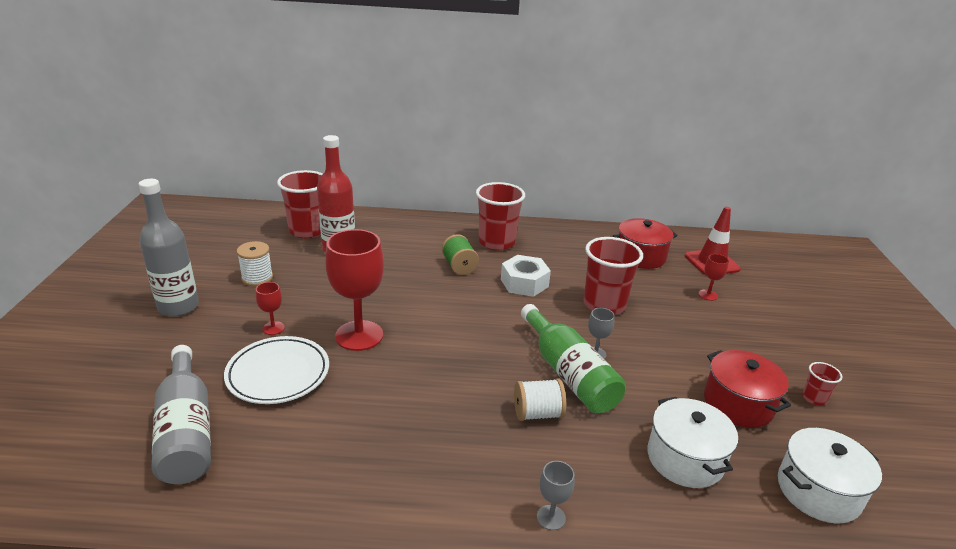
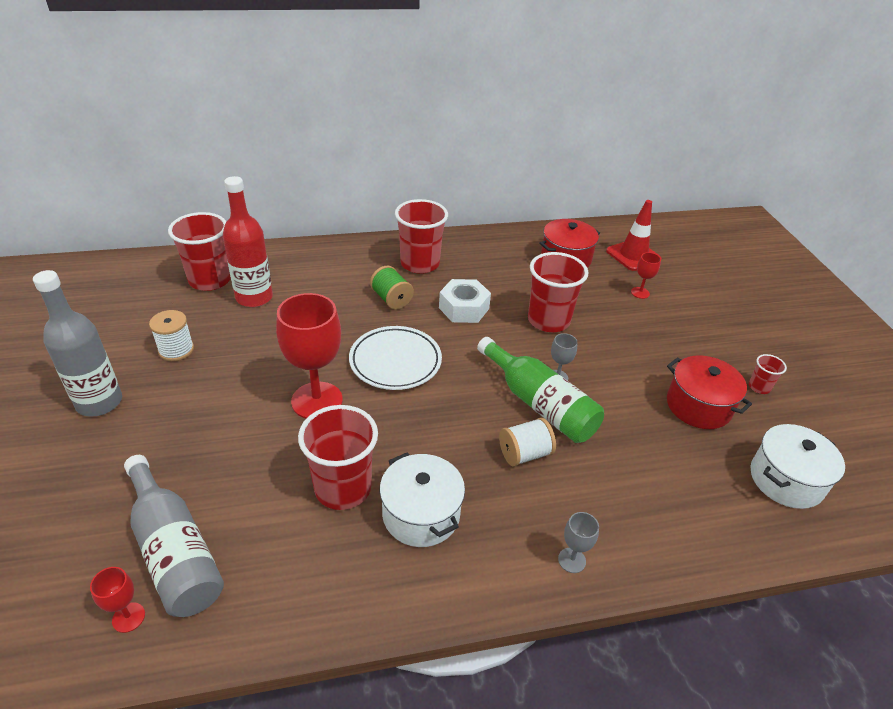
camera: 15 degrees left, 10 degrees up
white plate [224,336,329,404] -> white plate moved to [349,326,442,390]
red goblet [256,282,285,335] -> red goblet moved to [90,567,145,633]
white pot [647,397,738,488] -> white pot moved to [380,453,465,547]
none -> red cup [298,405,378,510]

